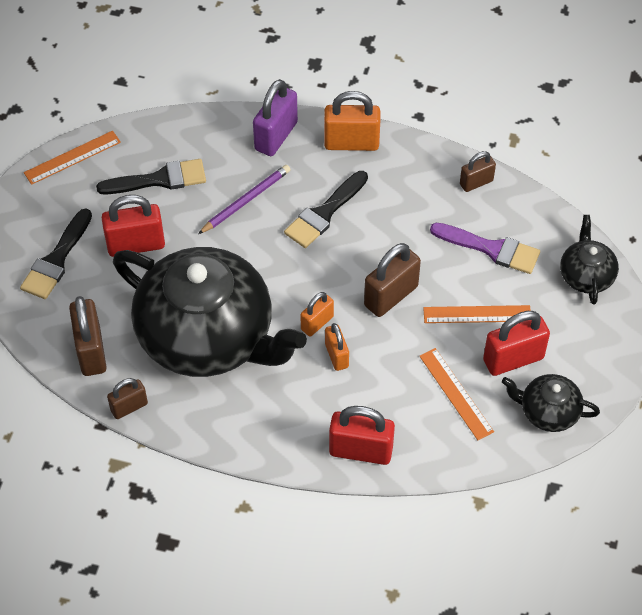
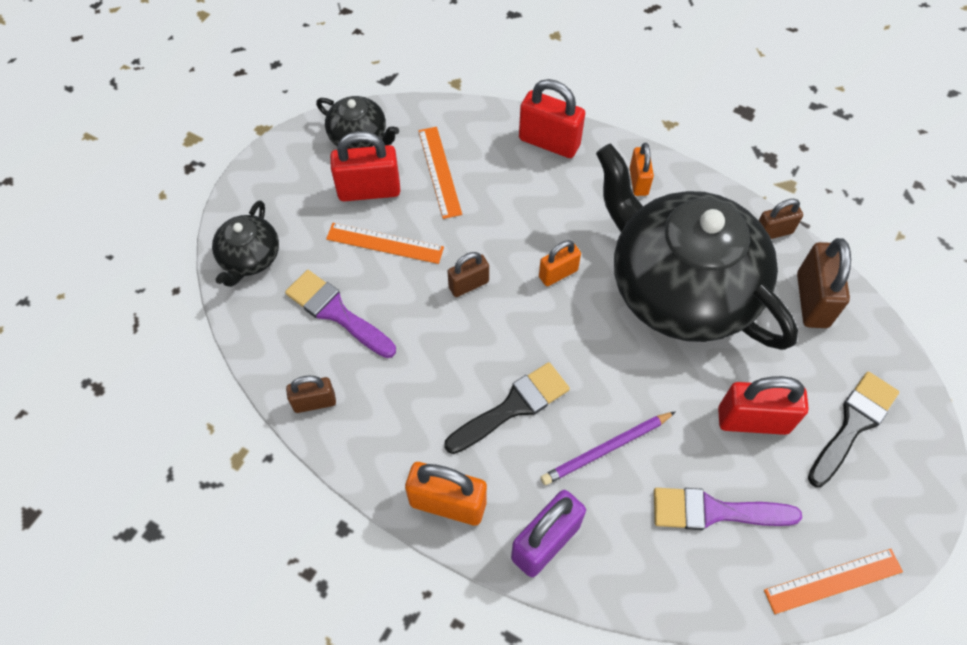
camera: 165 degrees left, 5 degrees up
black brush [96,159,206,195] -> purple brush [654,488,802,530]
orange padlock [325,323,349,371] -> orange padlock moved to [630,143,654,196]
brown padlock [364,243,421,317] -> brown padlock [447,252,489,297], size x0.60

